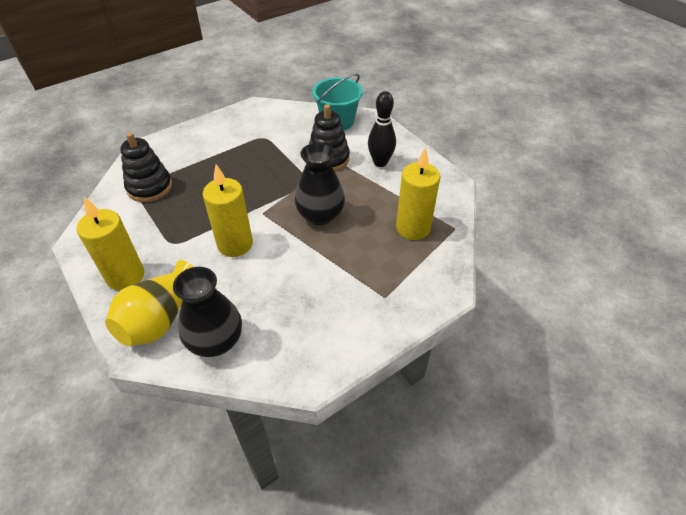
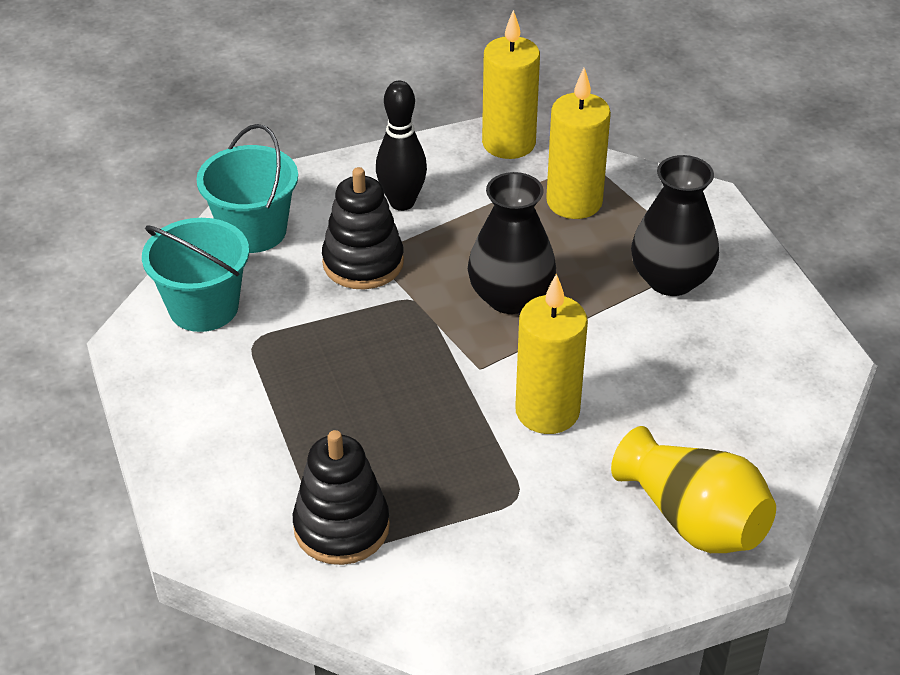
camera: 75 degrees left, 5 degrees down
yellow candle [77,197,144,290] -> yellow candle moved to [482,10,540,159]
black vase [173,267,242,357] -> black vase moved to [631,155,719,296]
none -> turquoise bucket [142,218,249,332]

